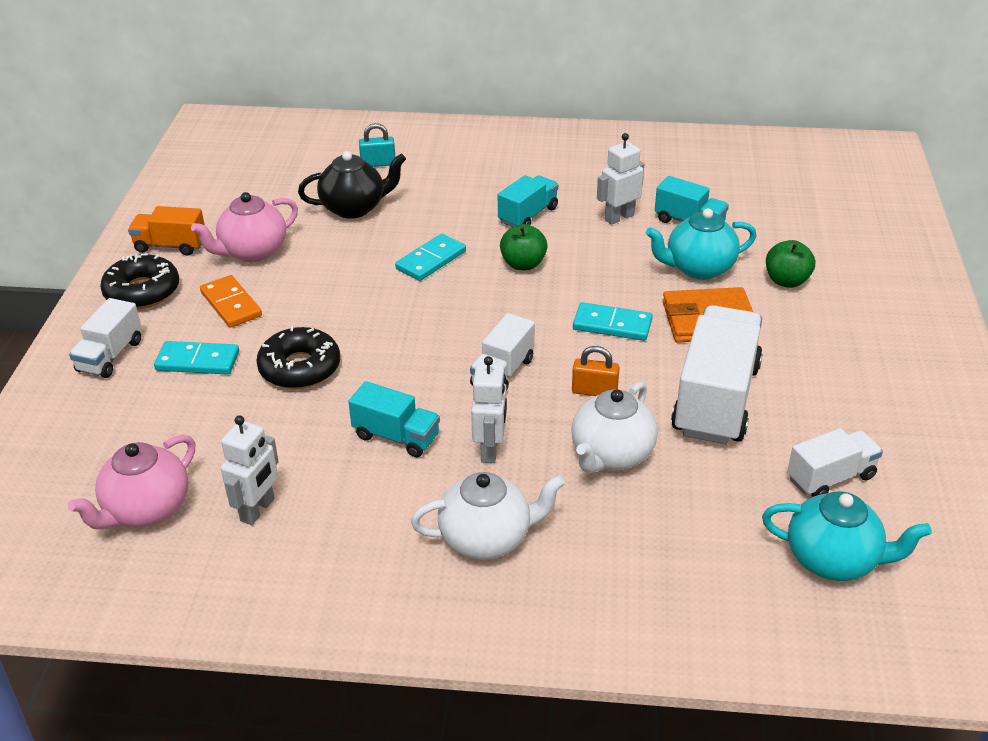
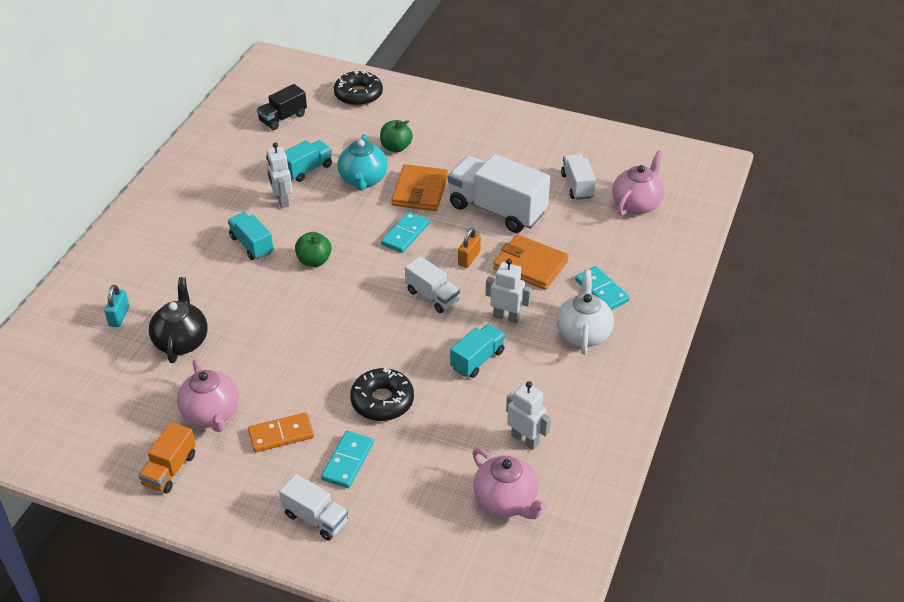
camera: 75 degrees left, 5 degrees up
black donut [100,253,179,309] -> black donut moved to [334,70,383,106]
turquoise domino [395,234,466,281] -> turquoise domino moved to [575,266,630,310]
white teapot [571,382,658,473] -> orange wallet [493,235,569,290]
turquoise teapot [762,491,932,581] -> pink teapot [612,151,664,216]
none -> black truck [257,84,307,130]

